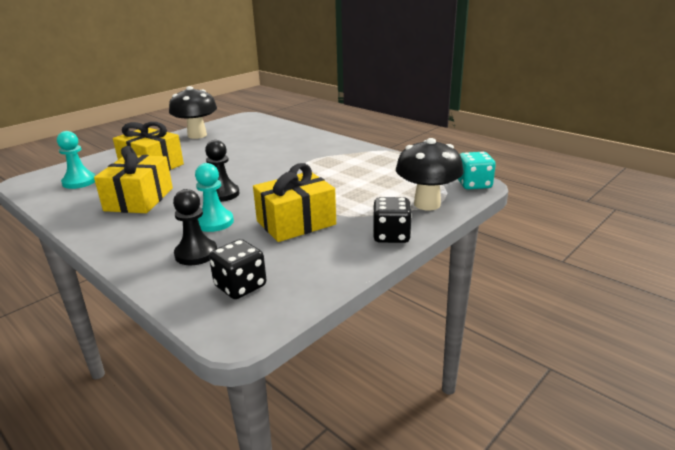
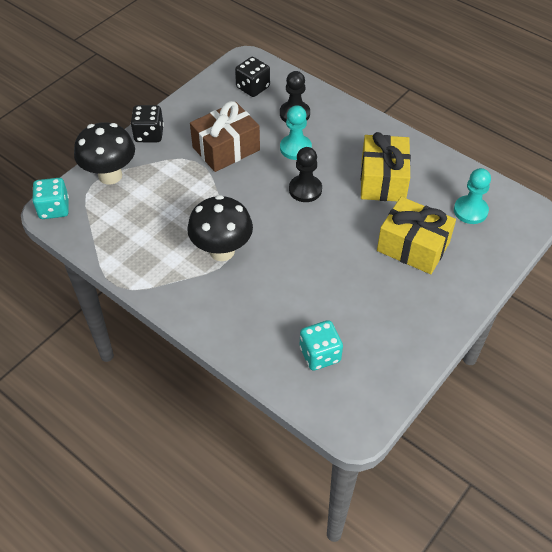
camera: 175 degrees right, 25 degrees up
black mushroom [169,86,217,139] -> black mushroom moved to [187,195,253,261]
yellow gift [253,163,336,242] -> brown gift [190,101,260,172]
none -> turquoise dice [300,320,343,370]

